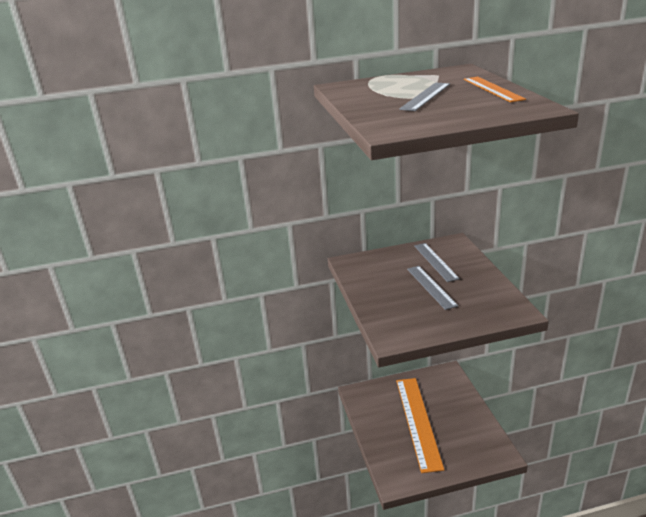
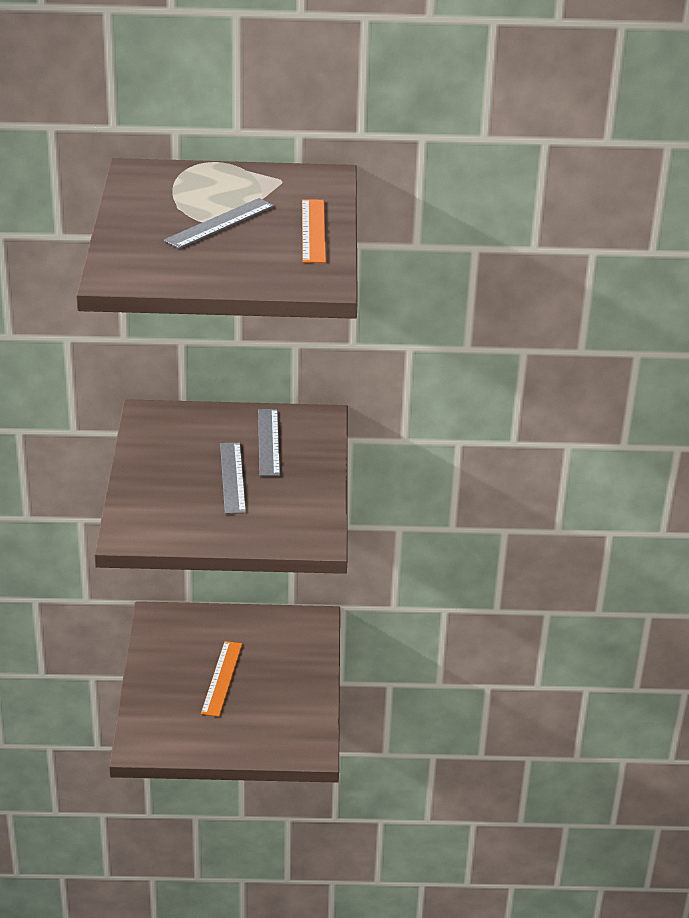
camera: 10 degrees right, 5 degrees up
orange ruler [396,378,445,473] -> orange ruler [201,641,242,717], size x0.56

